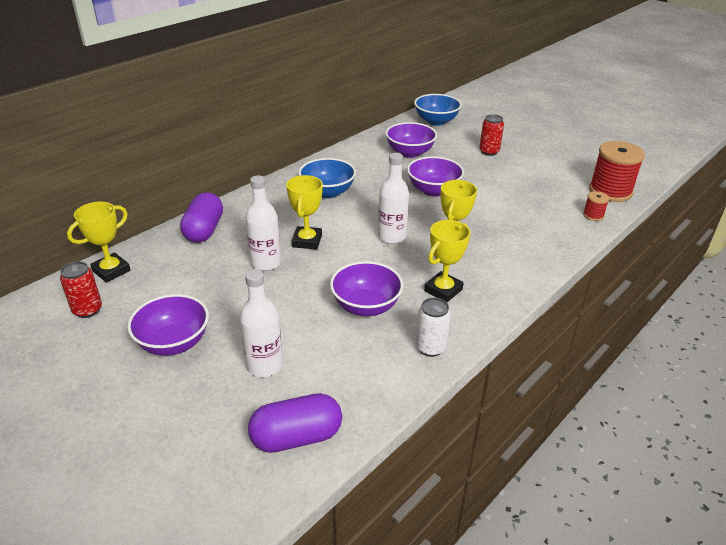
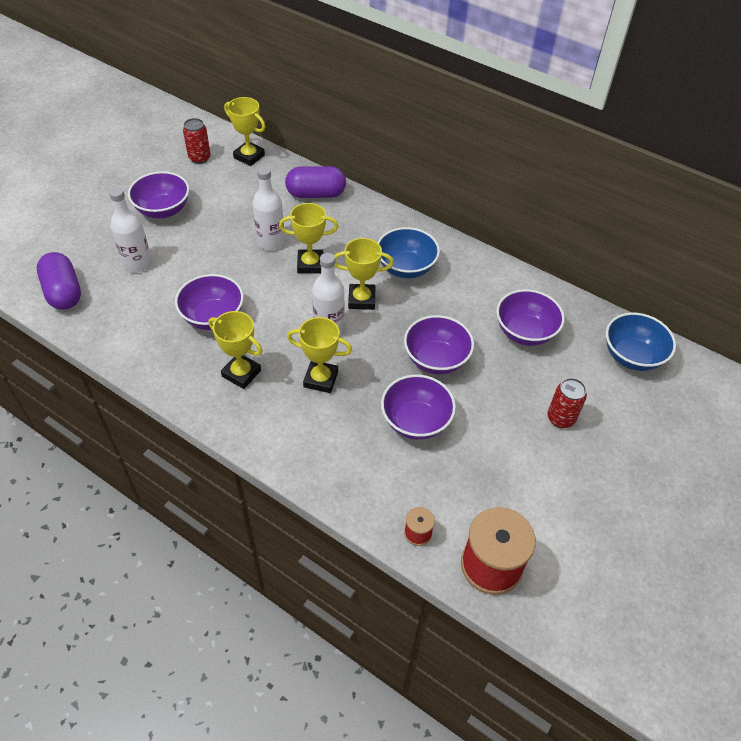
camera: 80 degrees right, 15 degrees up
white can [416,297,451,357] -> none
none -> yellow trophy [334,238,394,310]
none -> purple bowl [381,375,456,440]

